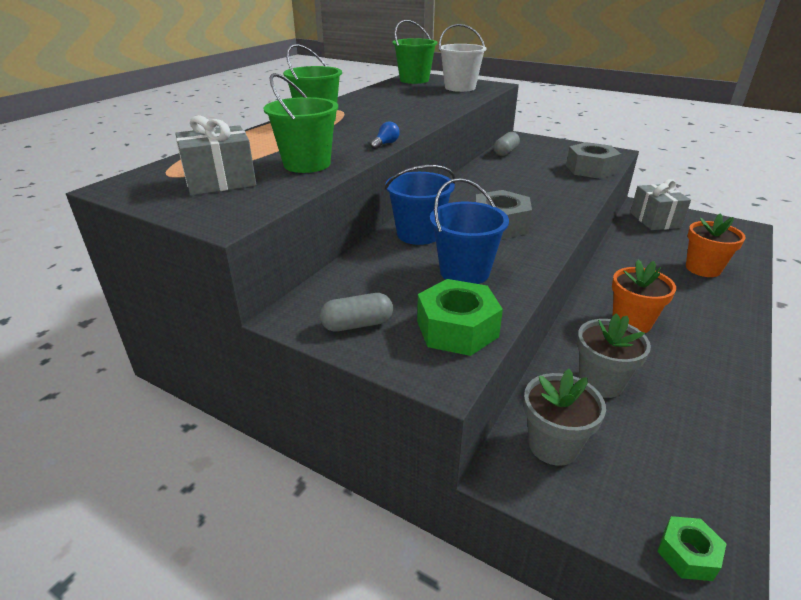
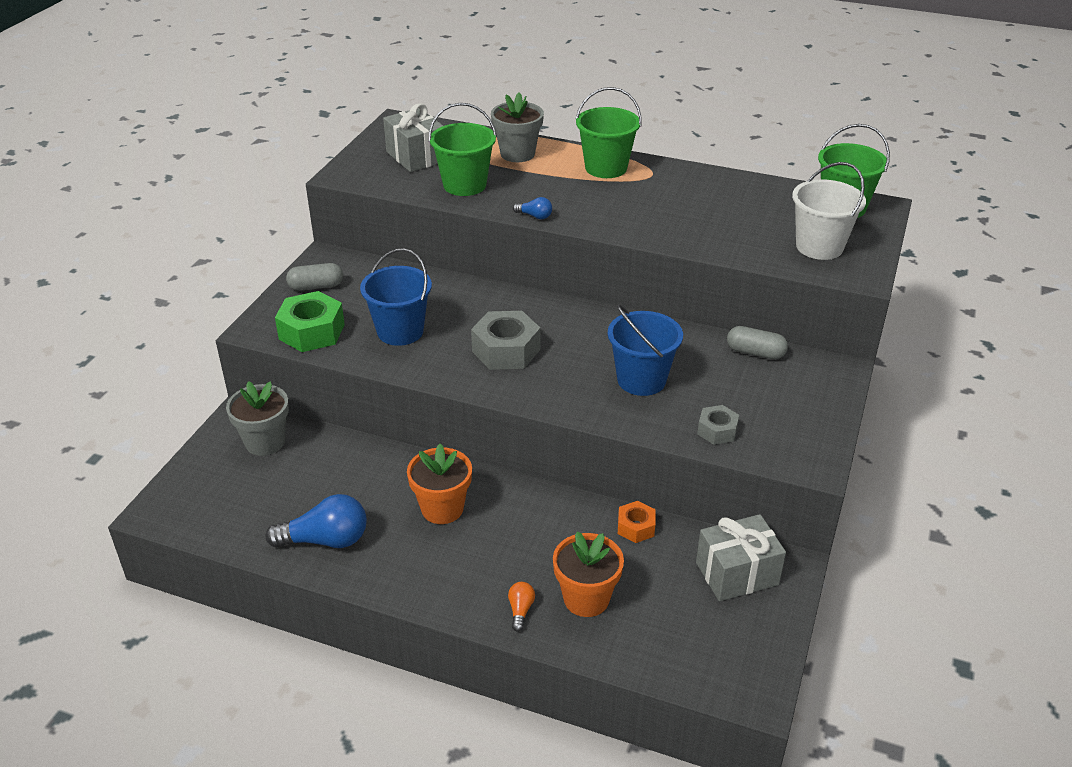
camera: 80 degrees right, 5 degrees up
grey capsule [320,293,393,332] -> grey capsule turned 75 degrees counterclockwise [286,263,343,291]
blue bucket [385,165,456,245] -> blue bucket moved to [608,304,683,396]
grey nut [566,142,621,179] -> grey nut [697,405,739,445], size x0.57
grey flower pot [577,313,651,398] -> grey flower pot moved to [491,93,544,162]
green nut [657,516,726,581] -> none
none -> blue light bulb [265,494,367,548]
none -> orange light bulb [508,582,535,632]
none -> orange nut [618,501,656,543]

